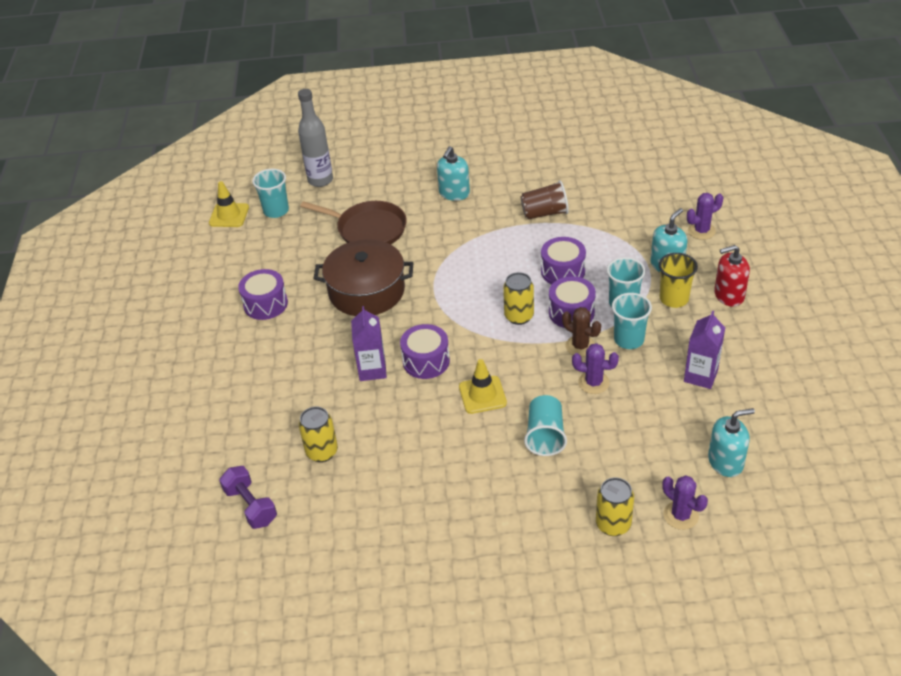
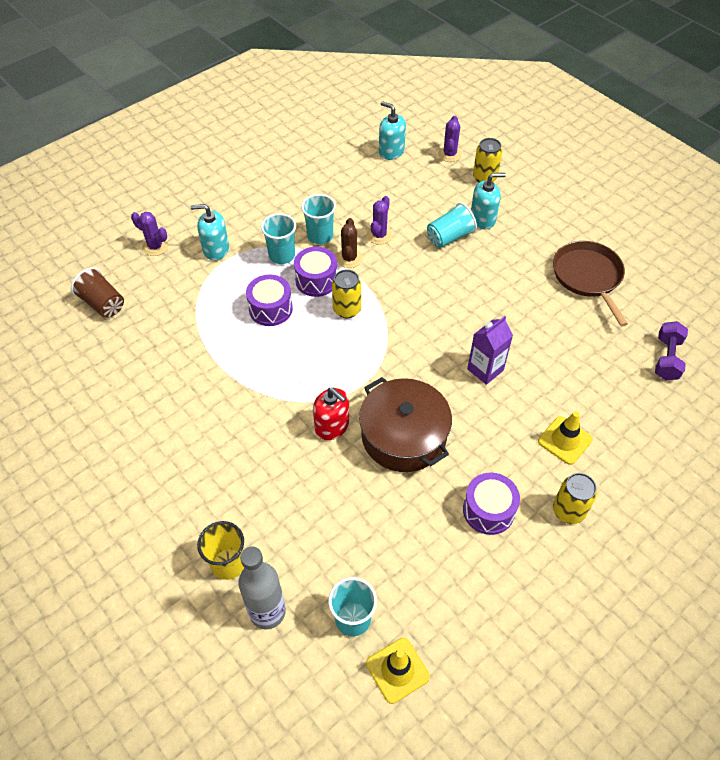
camera: 130 degrees left, 10 degrees up
yellow can [299,407,338,462] -> yellow can moved to [553,473,597,524]
brown pan [300,201,407,245] -> brown pan moved to [553,241,628,327]
purple drum [400,324,450,379] -> none
turquoise soap dispenser [437,146,470,201] -> turquoise soap dispenser moved to [471,173,506,229]
yellow traffic cone [459,359,507,414] -> yellow traffic cone moved to [538,412,593,465]
brown cup [521,180,569,219] -> brown cup moved to [71,267,124,318]
purple cactus [572,343,619,394] -> purple cactus turned 45 degrees clockwise [367,196,393,245]
yellow cup [659,253,698,308] -> yellow cup moved to [197,521,244,580]
purple carton [684,311,725,389] -> none
red soap dispenser [714,245,750,307] -> red soap dispenser moved to [313,388,349,440]

